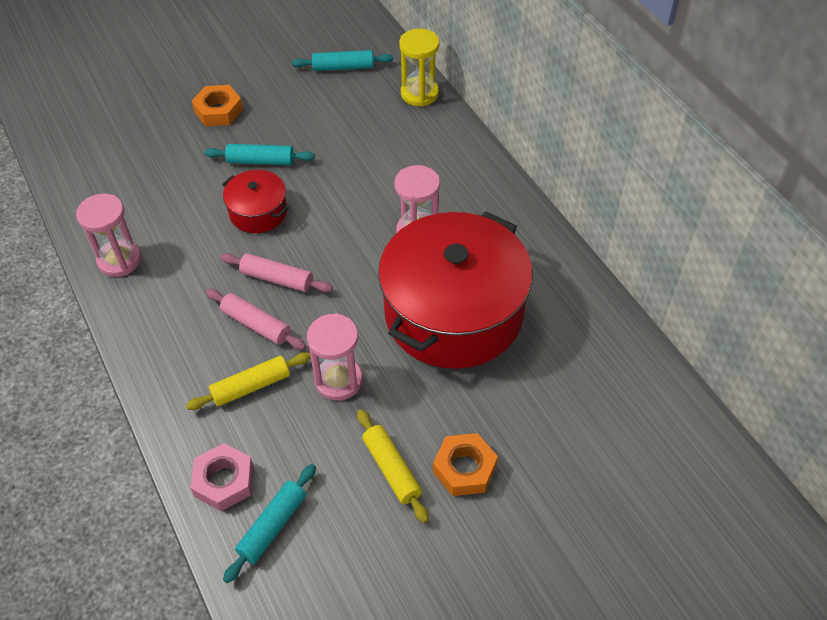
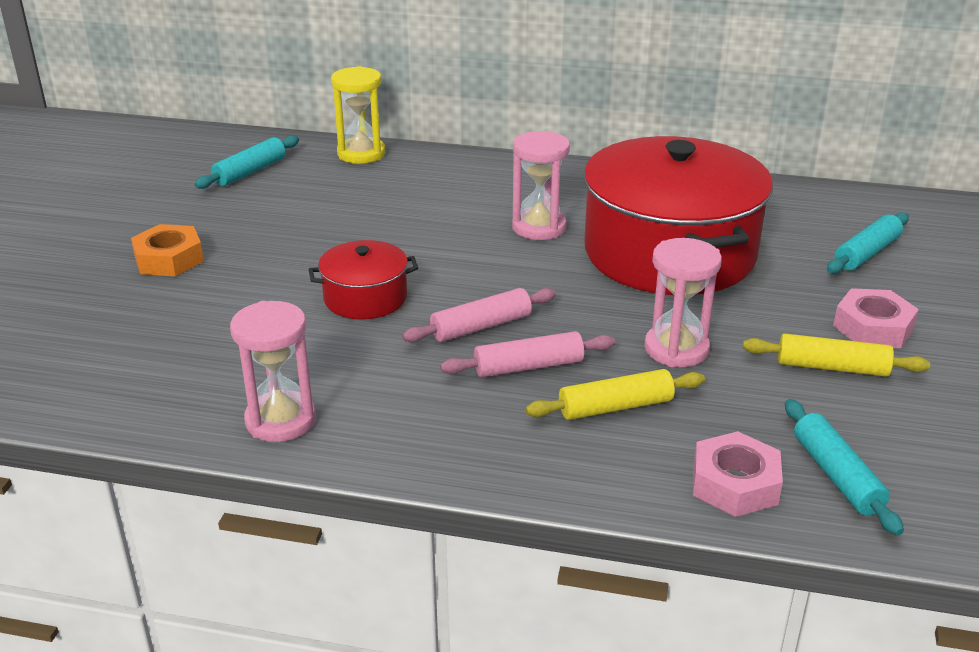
camera: 50 degrees left, 20 degrees down
yellow rolling pin [186,352,311,410] -> yellow rolling pin turned 60 degrees clockwise [525,369,705,420]
turquoise rolling pin [205,144,315,165] -> turquoise rolling pin moved to [827,212,909,274]
orange nut [433,433,498,496] -> pink nut [833,288,919,348]

